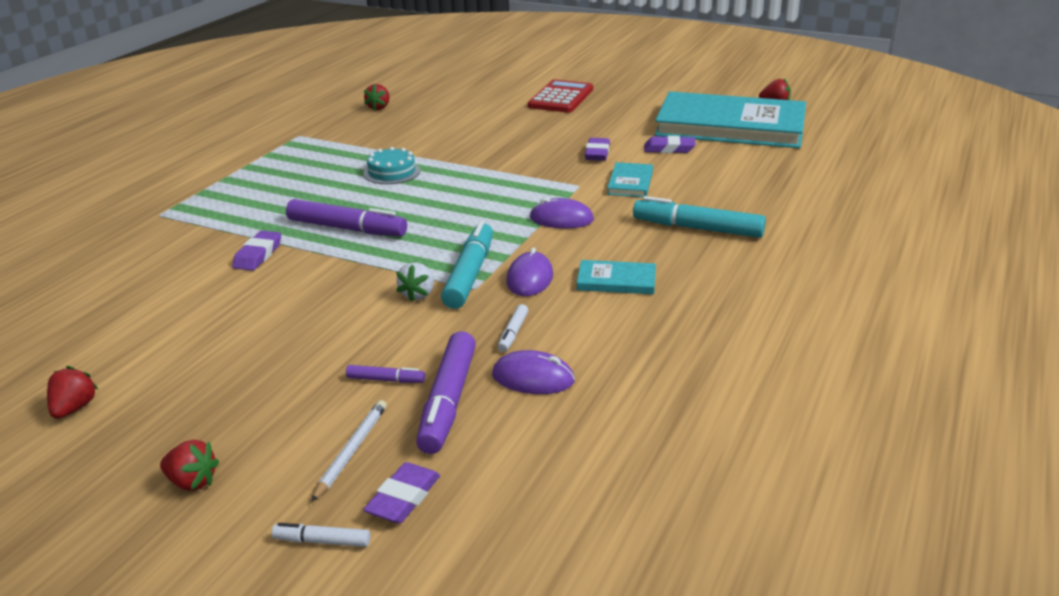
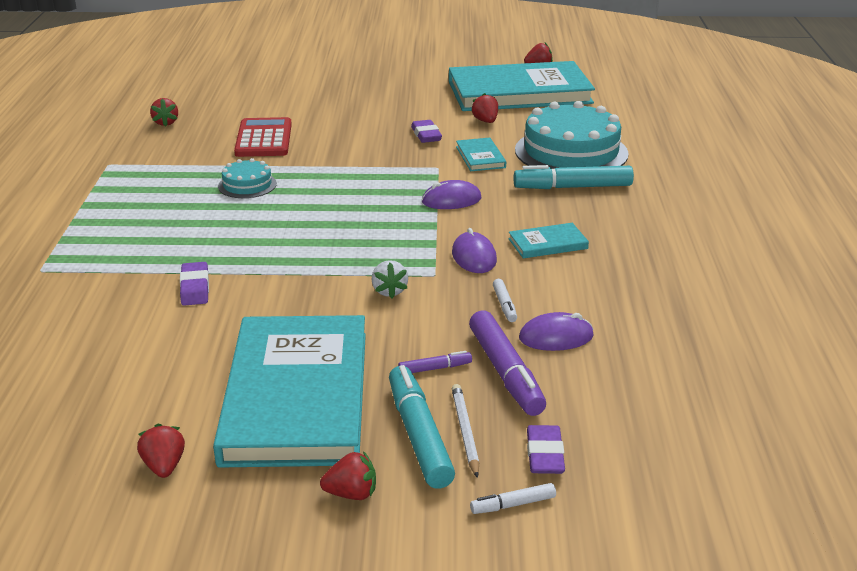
camera: 25 degrees left, 0 degrees up
purple marker [286,199,407,236] -> none
turquoise marker [441,221,493,309] -> turquoise marker moved to [389,365,455,489]
red calculator [528,79,593,113] -> red calculator moved to [234,117,292,157]
purple eraser [644,136,696,153] -> red strawberry [471,93,498,123]
none -> turquoise book [213,315,366,468]
none -> turquoise cake [515,101,629,169]

